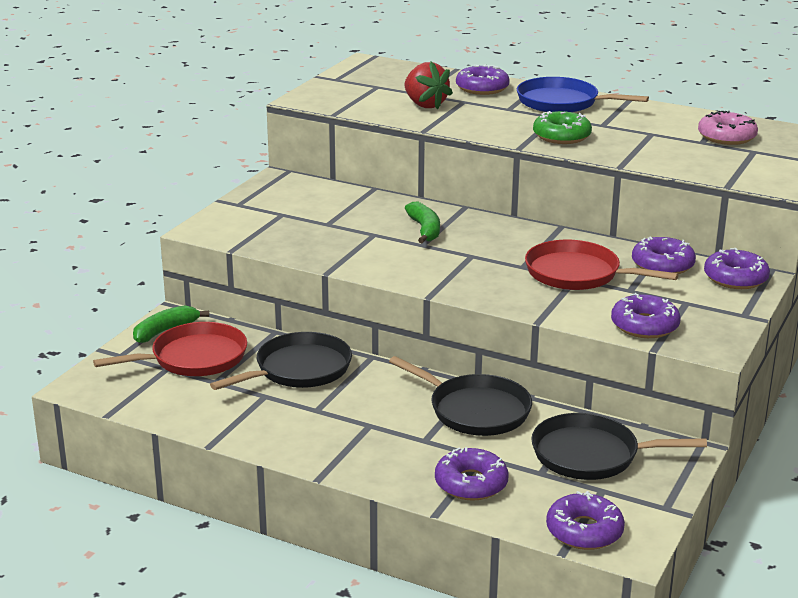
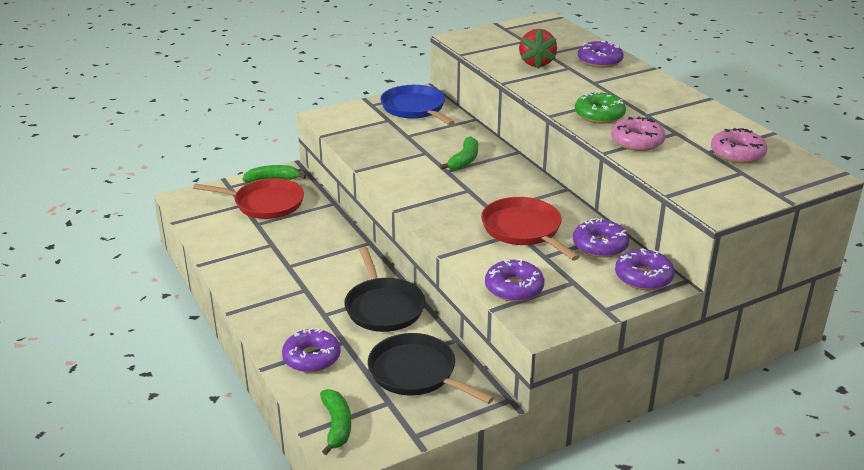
camera: 35 degrees right, 5 degrees up
black pan [210,332,352,390] -> none
blue pan [517,77,649,112] -> blue pan moved to [380,85,455,125]
purple donut [546,491,625,550] -> green banana [320,389,351,455]
none -> pink donut [611,116,666,151]

